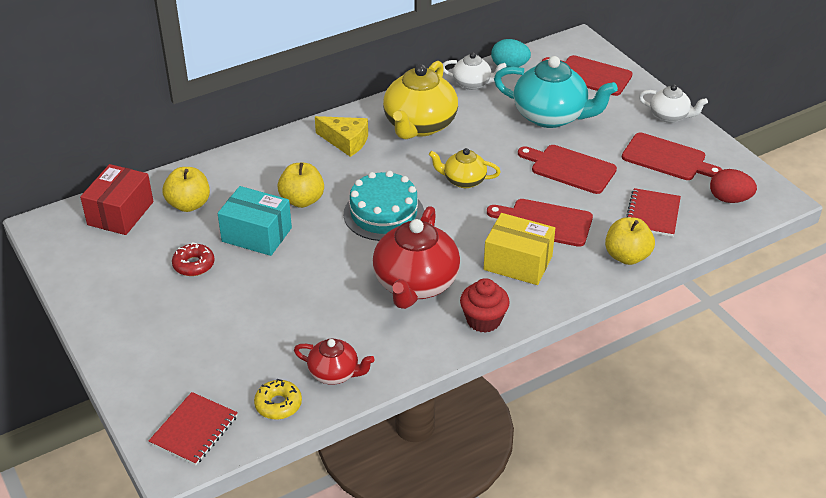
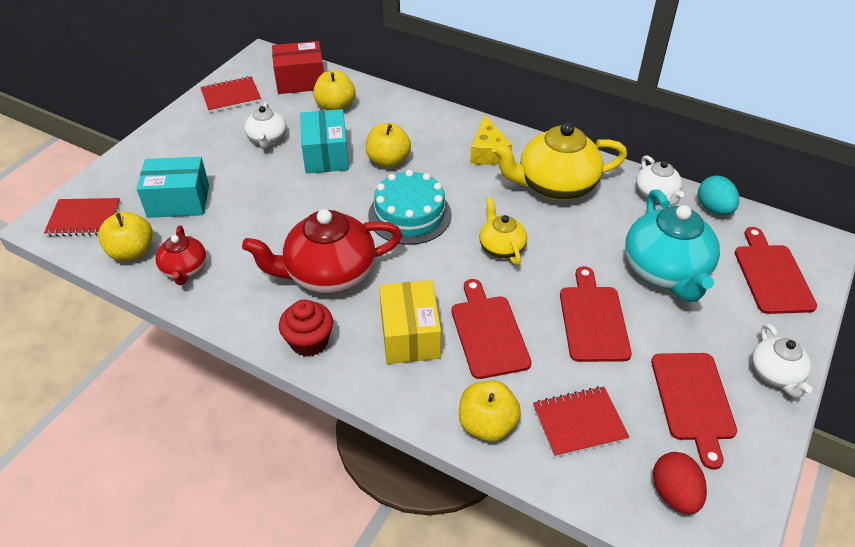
camera: 60 degrees right, 5 degrees up
red donut [172,242,215,276] -> white teapot [245,102,287,148]
yellow donut [254,379,302,420] -> yellow apple [98,212,153,261]
none -> turquoise box [137,157,209,218]
none -> red notebook [200,76,261,113]

